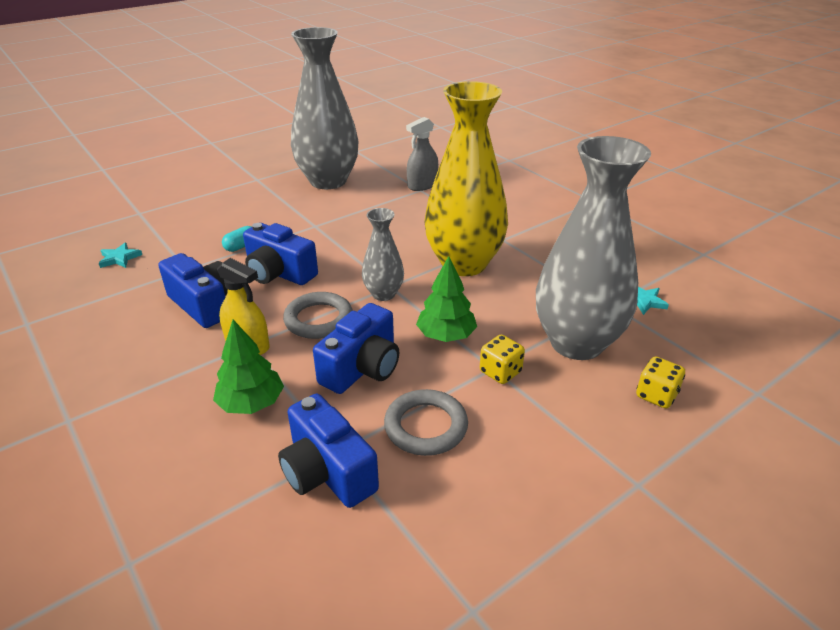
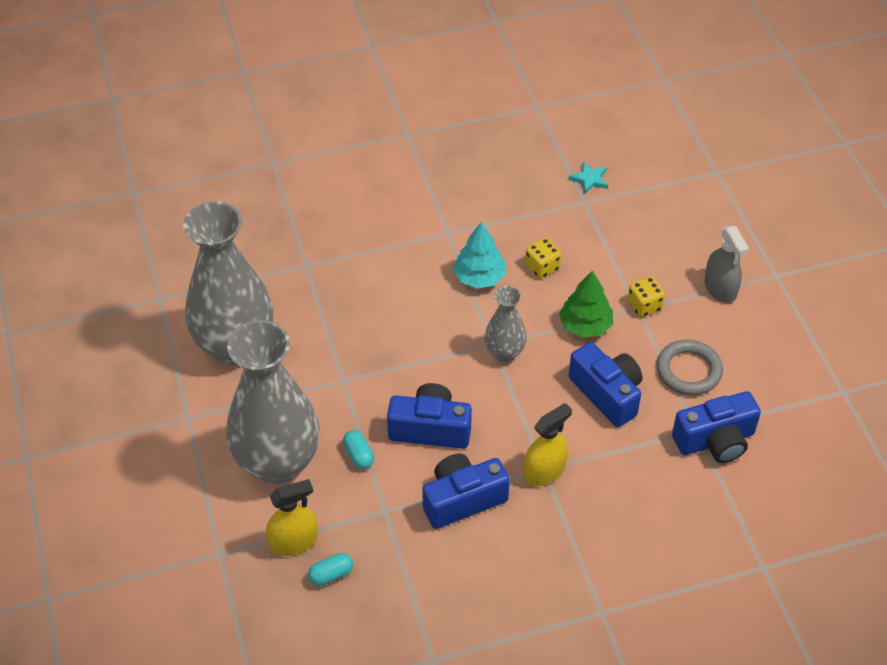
camera: 70 degrees left, 15 degrees up
turquoise star [99,243,142,268] -> turquoise capsule [308,553,353,586]
green tree [213,320,284,414] -> none
blue camera [243,223,318,285] -> blue camera turned 135 degrees counterclockwise [387,383,472,449]
grey ring [283,292,353,339] -> none
grey spray bottle [406,117,438,191] -> grey spray bottle moved to [704,226,749,303]
yellow vase [425,81,508,276] -> turquoise tree [453,222,506,289]
grey vase [536,136,651,360] -> grey vase moved to [226,320,320,484]
yellow dice [636,357,685,408] -> yellow dice moved to [525,238,561,279]
none -> yellow spray bottle [266,479,318,556]

